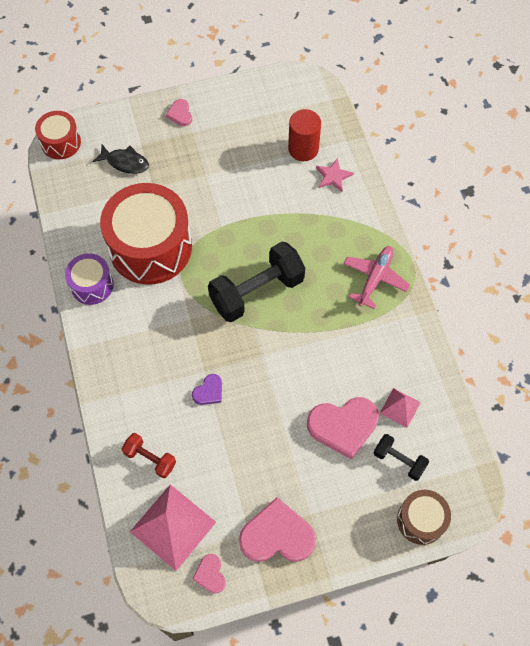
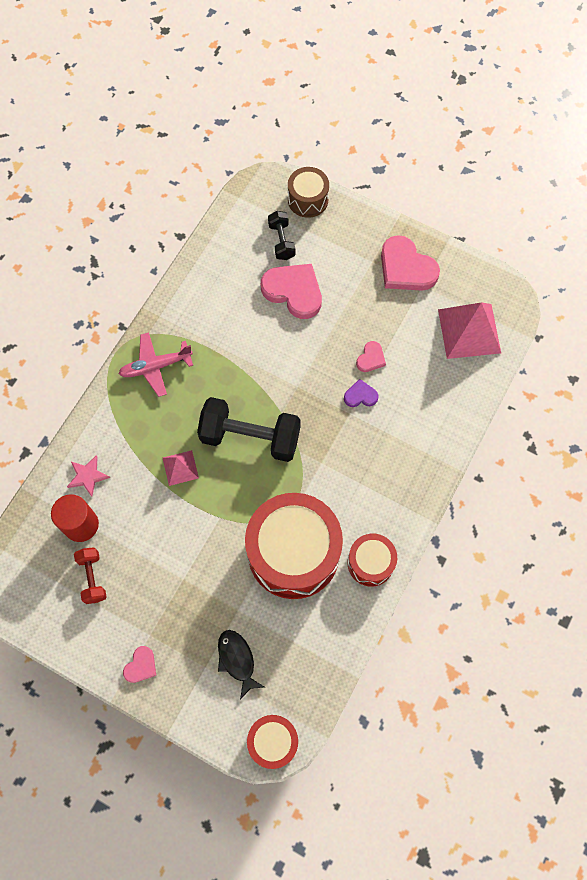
camera: 135 degrees left, 5 degrees up
purple drum [65,253,114,305] -> red drum [348,534,397,586]
red dumbbell [122,433,176,478] -> red dumbbell moved to [74,547,107,604]
pink heart [192,554,226,593] -> pink heart moved to [356,341,386,372]
pink pyramid [380,388,421,428] -> pink pyramid moved to [163,450,199,486]

